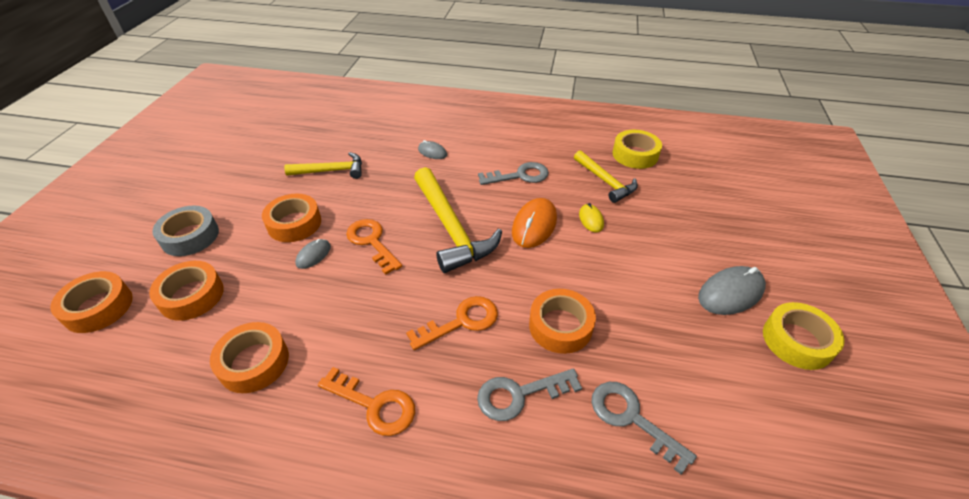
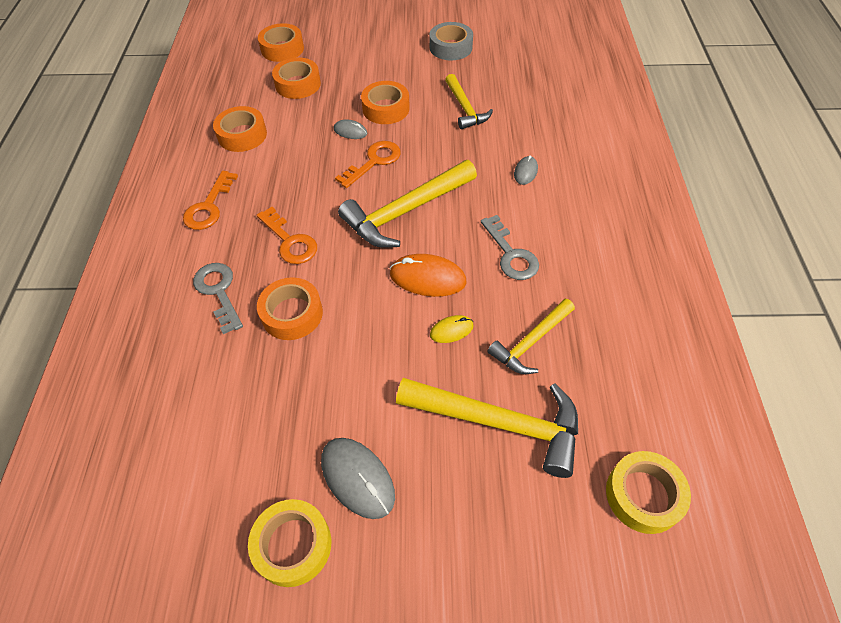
camera: 80 degrees right, 10 degrees up
grey tape [152,206,219,256] -> grey tape moved to [429,22,473,60]
grey key [591,382,697,475] -> none
yellow tape [612,130,662,169] -> yellow tape moved to [606,451,691,534]
none -> yellow hammer [396,378,578,478]

